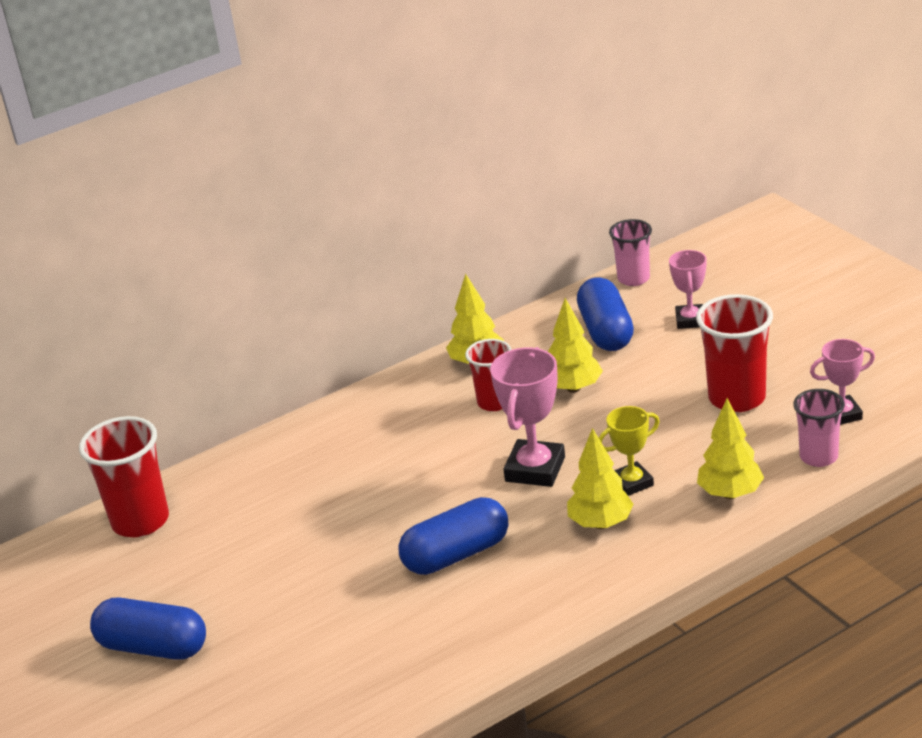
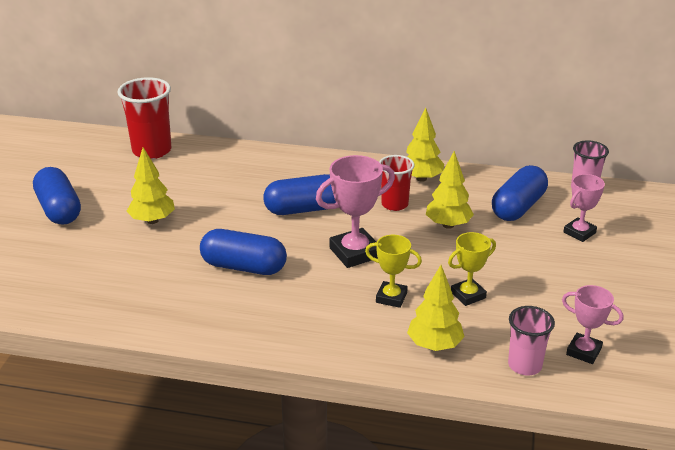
camera: 40 degrees right, 0 degrees up
yellow tree [567,428,634,529] -> yellow tree moved to [127,147,175,224]
red cup [696,294,773,412] -> none
none -> blue capsule [263,174,336,215]
none -> yellow trophy [448,232,496,306]

